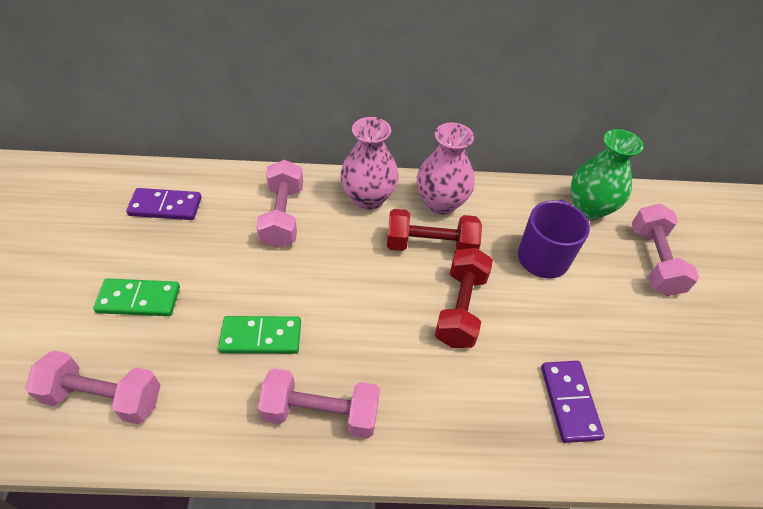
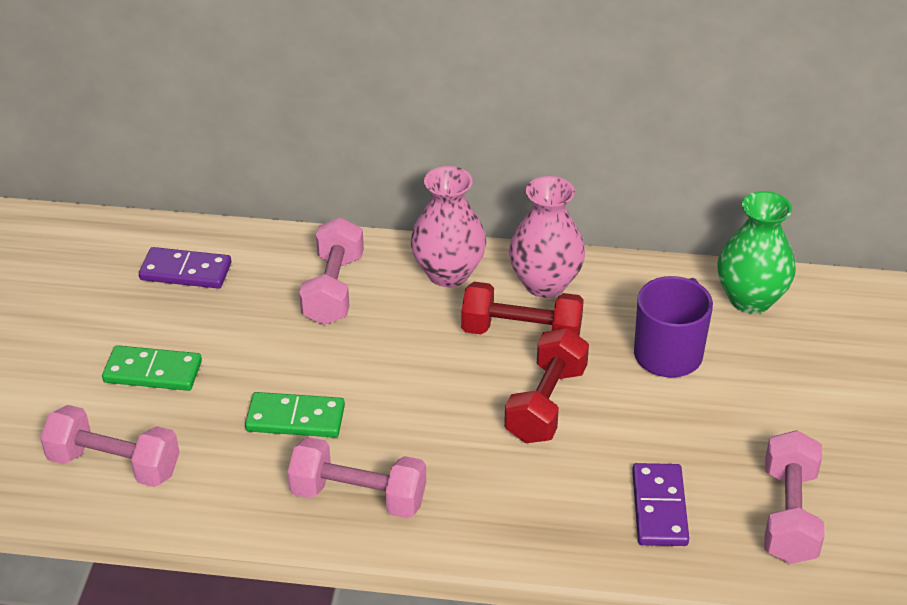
camera: 10 degrees right, 10 degrees down
pink dumbbell [632,203,699,296] -> pink dumbbell moved to [764,430,824,564]

